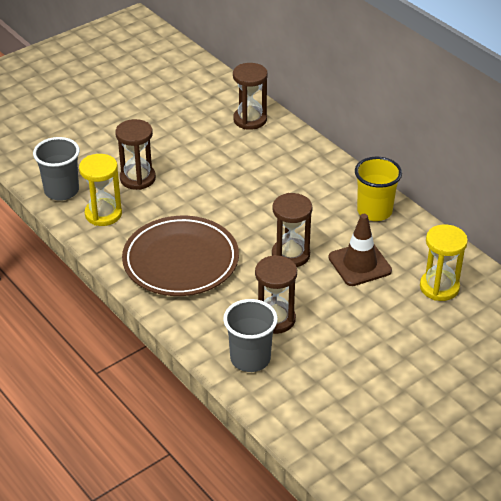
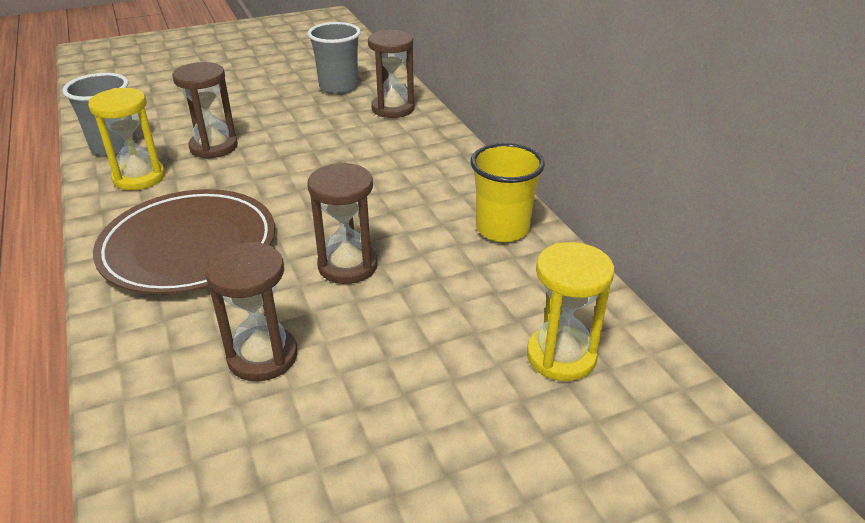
camera: 15 degrees right, 5 degrees down
grey cup [223,299,278,372] -> grey cup moved to [308,22,361,94]
brown traffic cone [328,214,392,286] -> none

